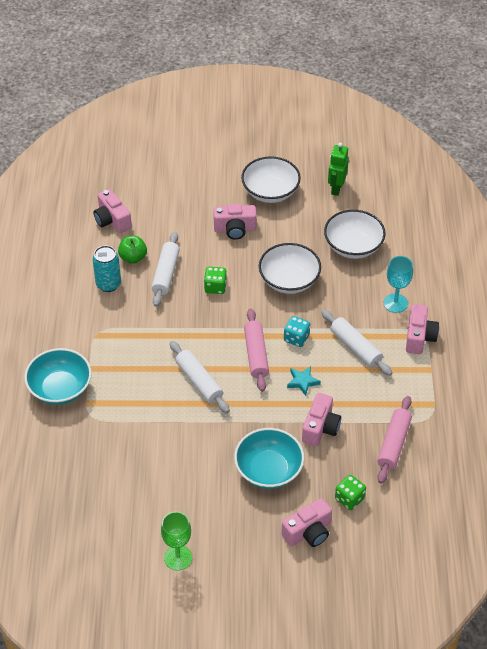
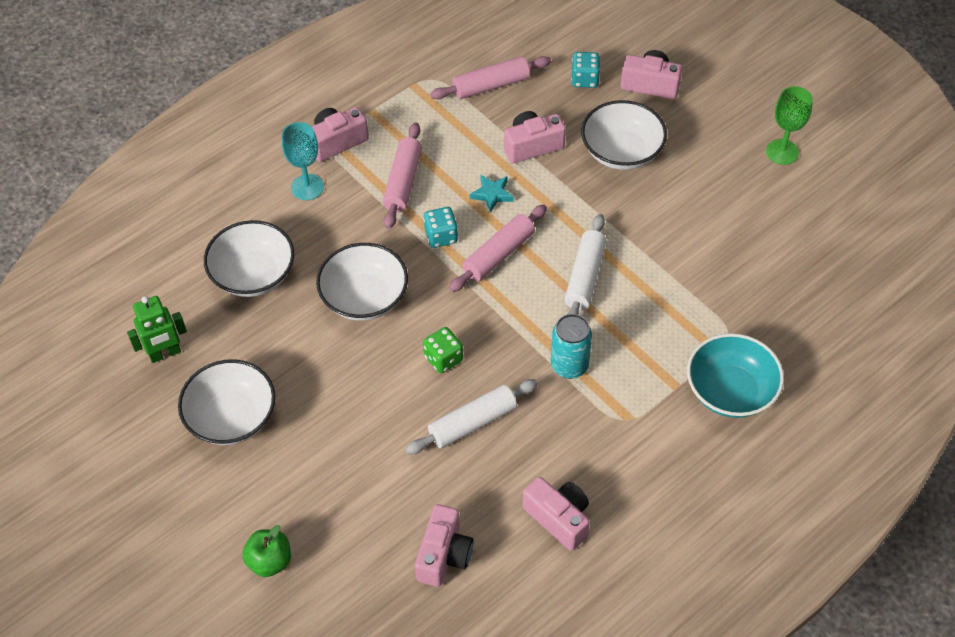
camera: 130 degrees left, 5 degrees up
turquoise can [93,245,121,292] -> turquoise can moved to [551,314,592,379]
green apple [118,236,147,264] -> green apple moved to [242,525,291,577]
pink camera [213,204,257,240] -> pink camera moved to [523,477,590,551]
turquoise bowl [234,428,304,489] -> white bowl [581,100,667,170]
white rolling pin [321,310,392,376] -> pink rolling pin [383,123,422,229]
green dice [335,475,366,510] -> turquoise dice [571,52,600,88]

